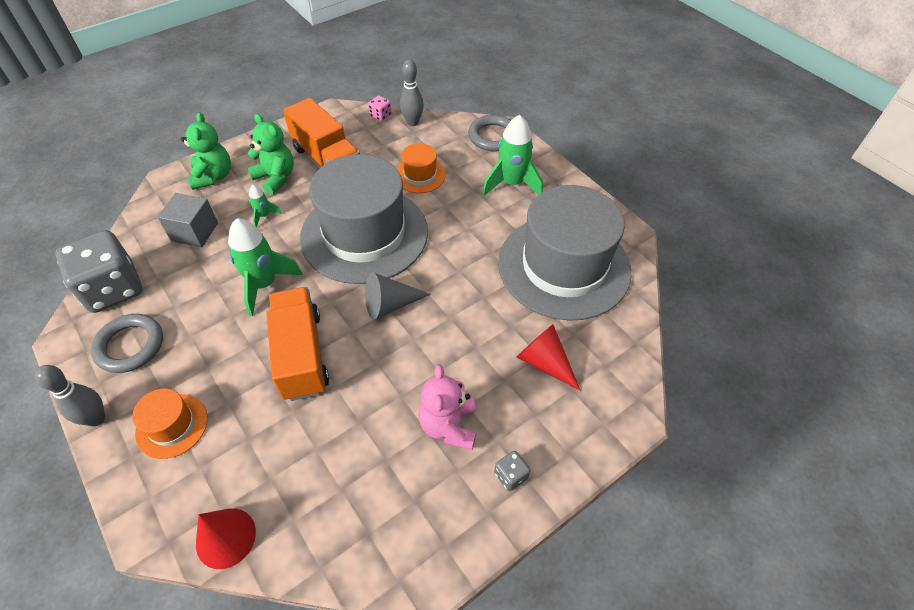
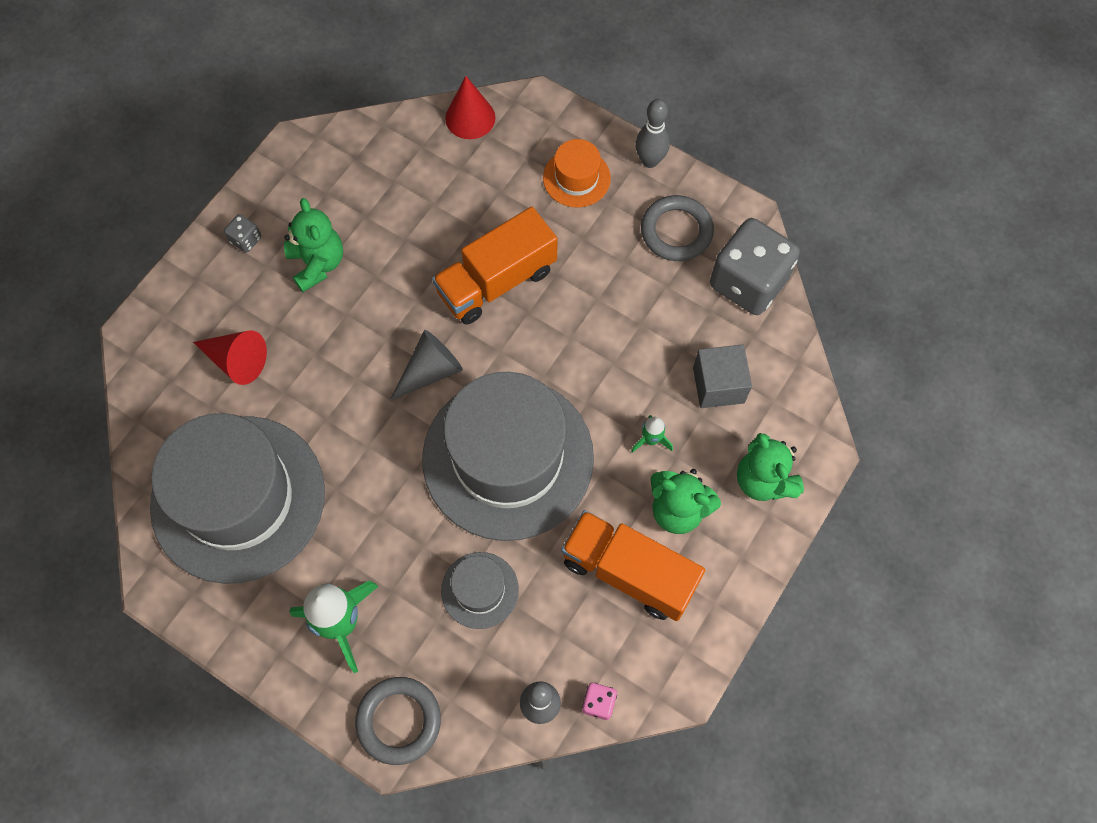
camera: 160 degrees right, 15 degrees up
green rocket [228,218,303,316] -> none
orange truck [266,287,329,401] -> orange truck turned 90 degrees clockwise [432,207,558,325]
orange hat [397,143,446,193] -> grey hat [441,552,519,629]
pink teddy bear [418,364,477,450] -> green teddy bear [284,198,343,292]

